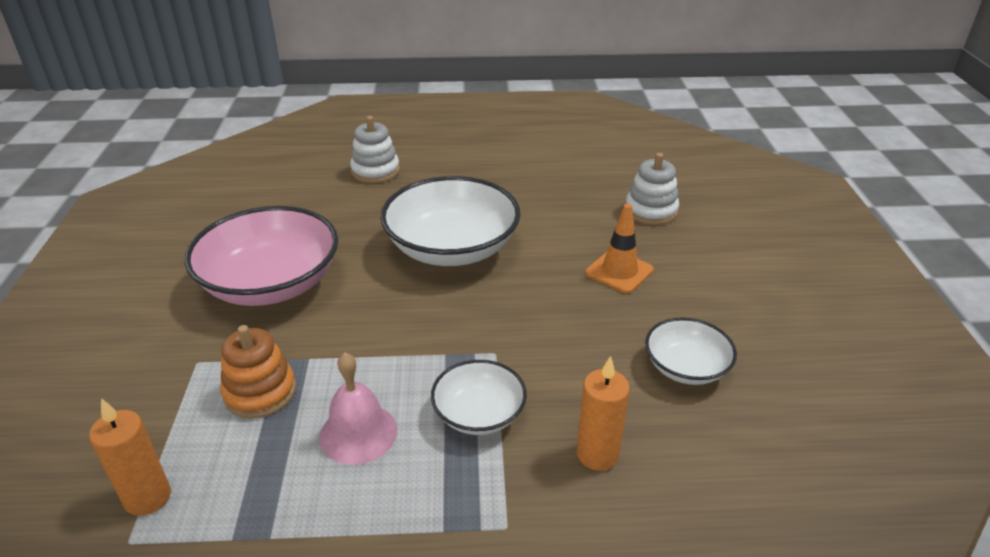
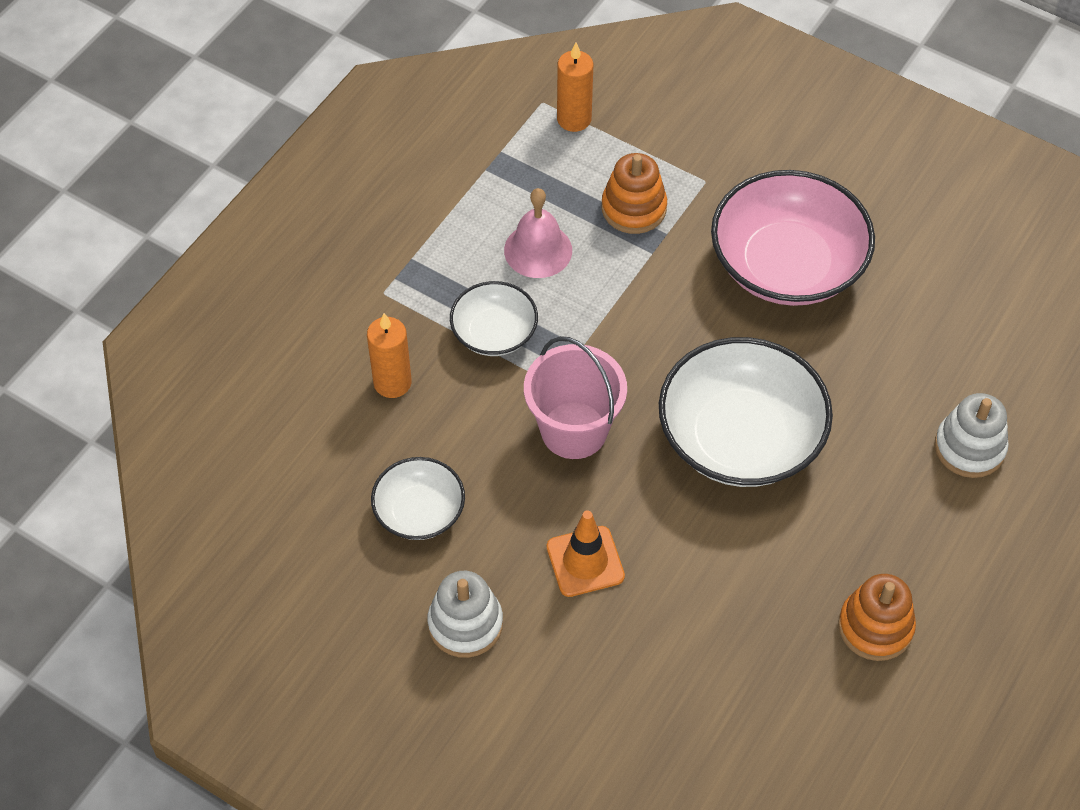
camera: 125 degrees right, 20 degrees up
white stacking toy [626,153,679,225] -> white stacking toy moved to [428,571,503,658]
none -> pink bucket [524,336,627,459]
none -> orange stacking toy [838,574,916,661]

